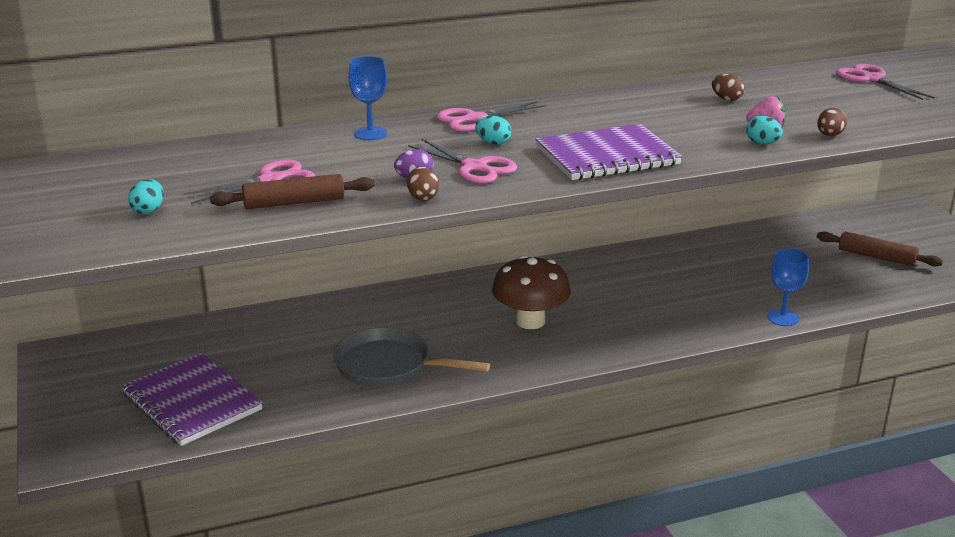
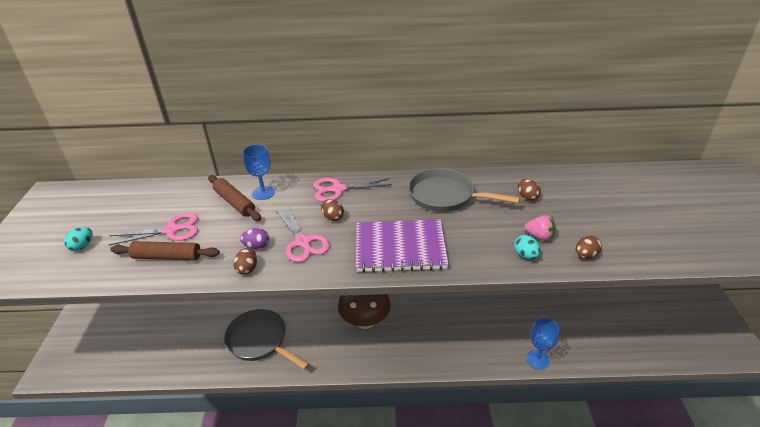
camera: 20 degrees right, 10 degrees up
purple notebook [121,353,263,446] -> none
turquoise egg [475,116,511,145] -> brown egg [321,199,344,221]
brown rolling pin [817,231,943,266] -> brown rolling pin moved to [208,175,261,221]
pink scissors [836,64,935,100] -> none
none -> grey pan [408,168,520,212]

